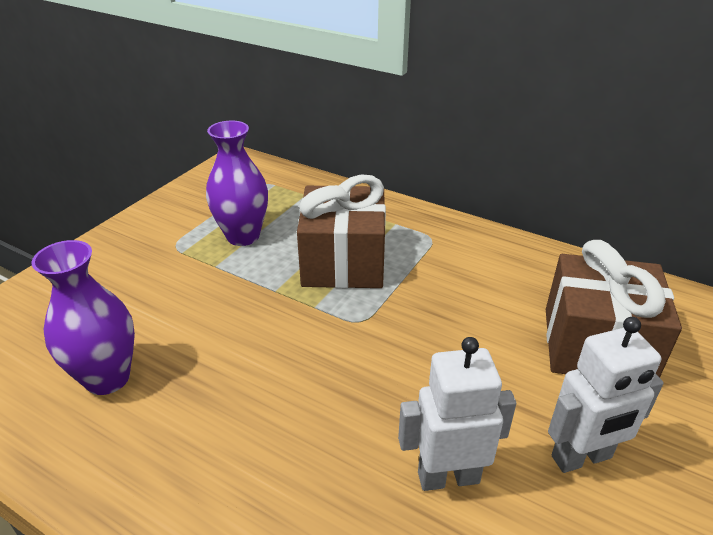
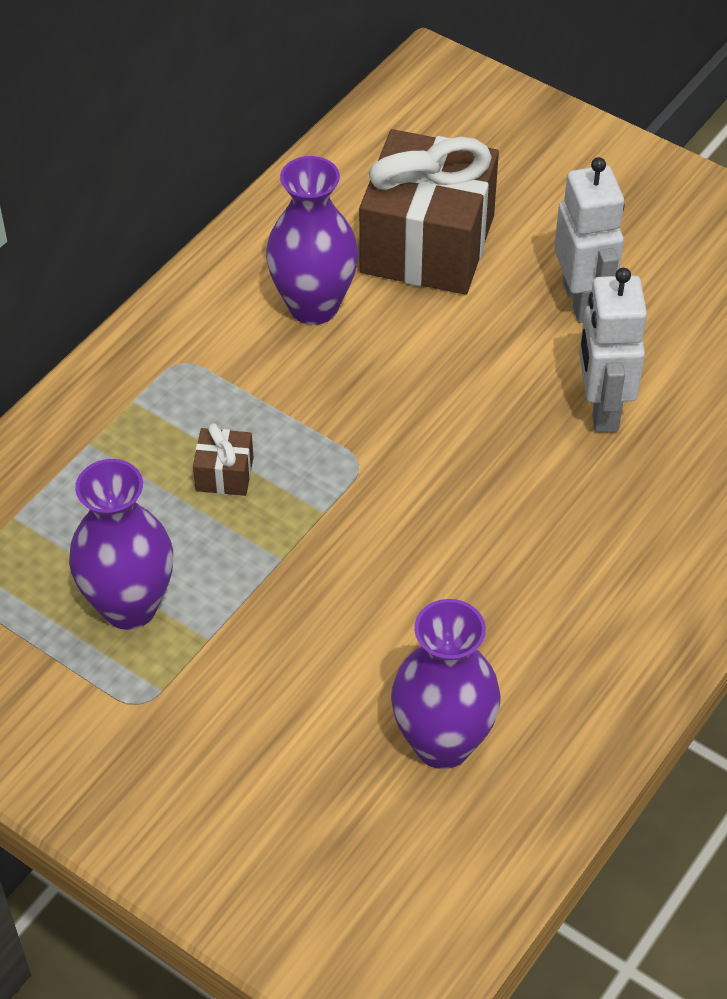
camera: 85 degrees left, 15 degrees up
brown gift [297,175,386,288] -> brown gift [193,423,253,496], size x0.41
none -> purple vase [266,156,358,325]

